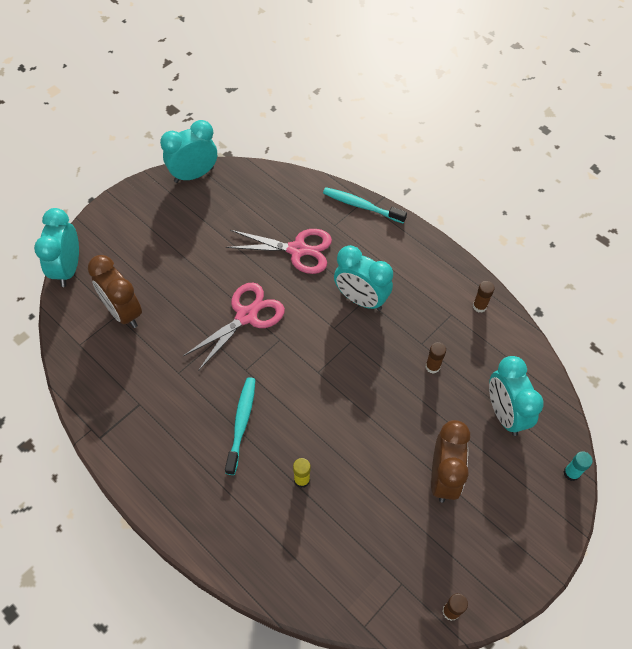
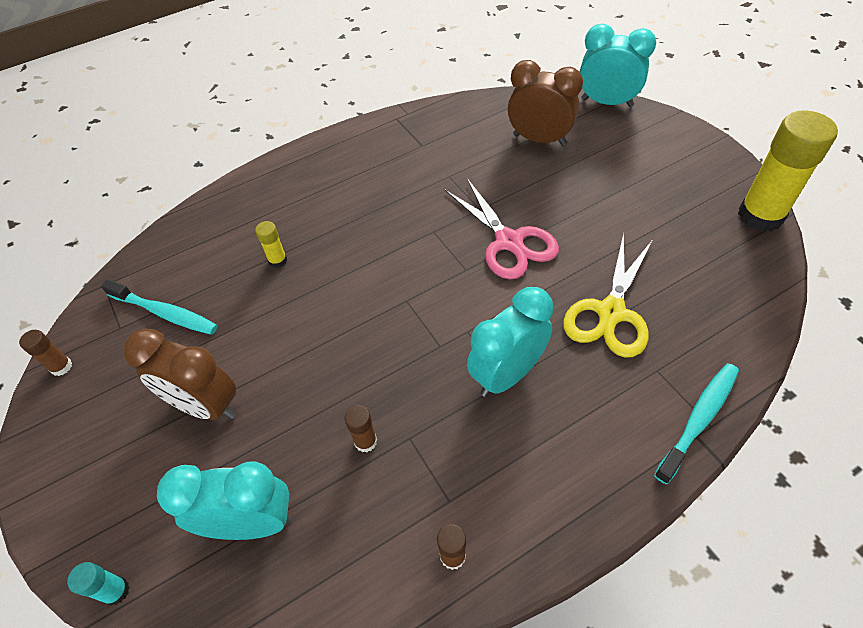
camera: 110 degrees right, 5 degrees down
brown clock [88,255,142,328] -> brown clock turned 45 degrees clockwise [508,60,583,146]
turquoise clock [160,120,217,183] -> yellow glue stick [738,110,838,232]
turquoise toothbrush [225,377,256,475] -> turquoise toothbrush moved to [101,279,218,335]
pink scissors [226,229,332,274] -> yellow scissors [563,233,652,358]

